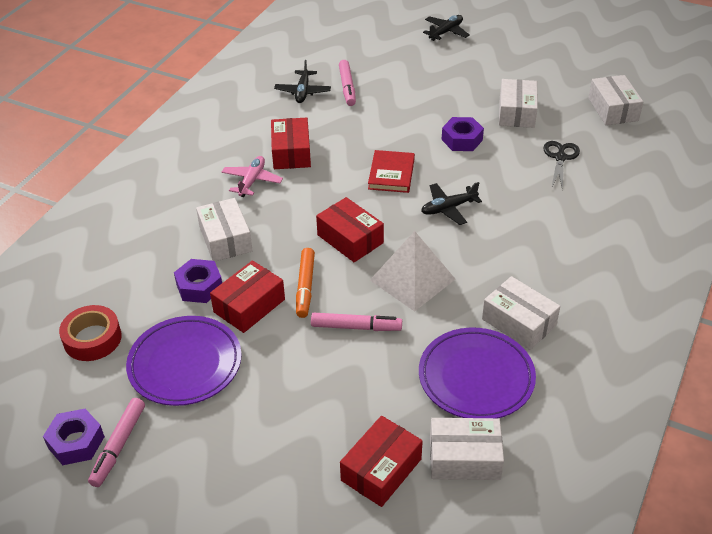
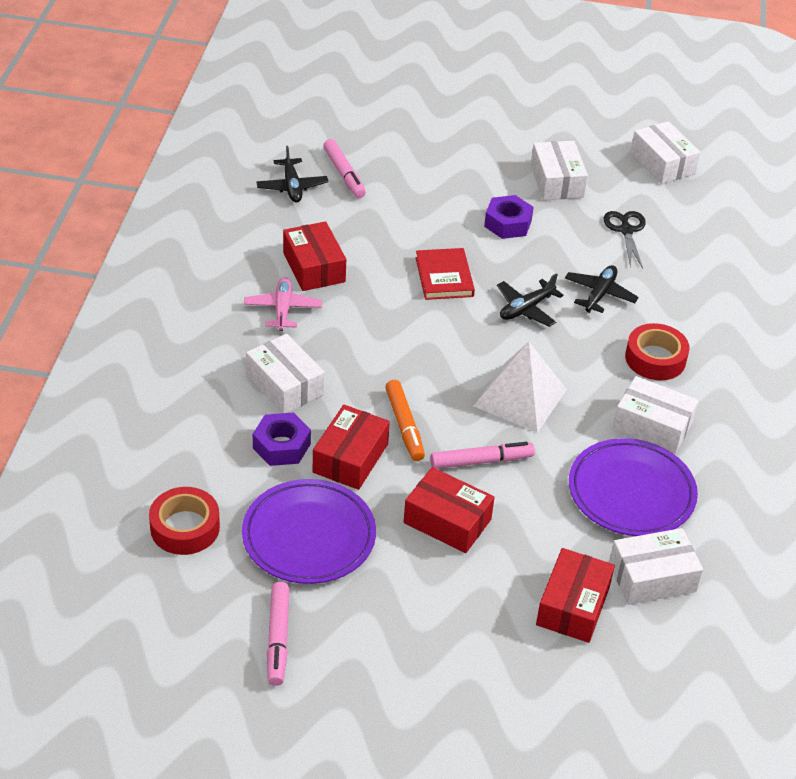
camera: 20 degrees left, 0 degrees up
purple nut [43,409,105,465] -> none
red box [316,197,384,262] -> red box moved to [404,467,495,553]
black plane [423,15,470,41] -> black plane moved to [565,265,639,313]
none -> red tape [625,323,690,380]

